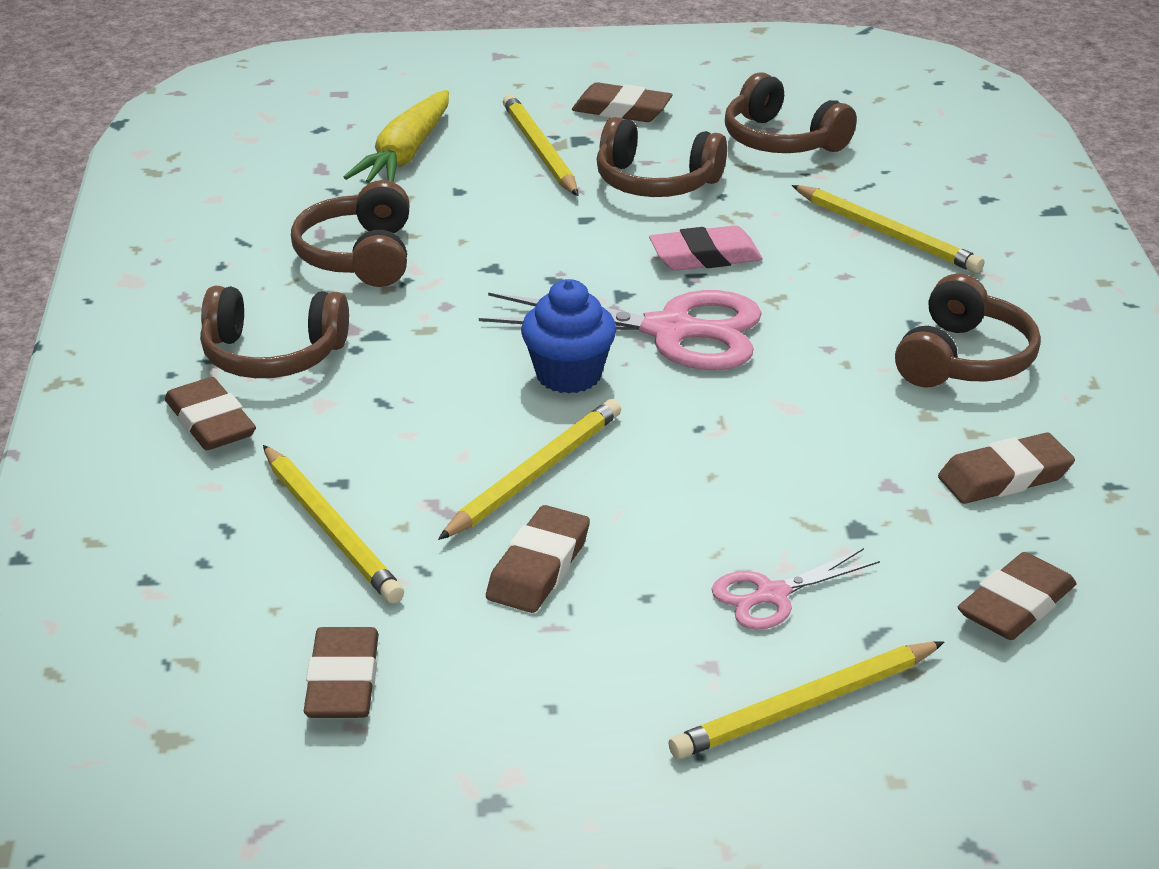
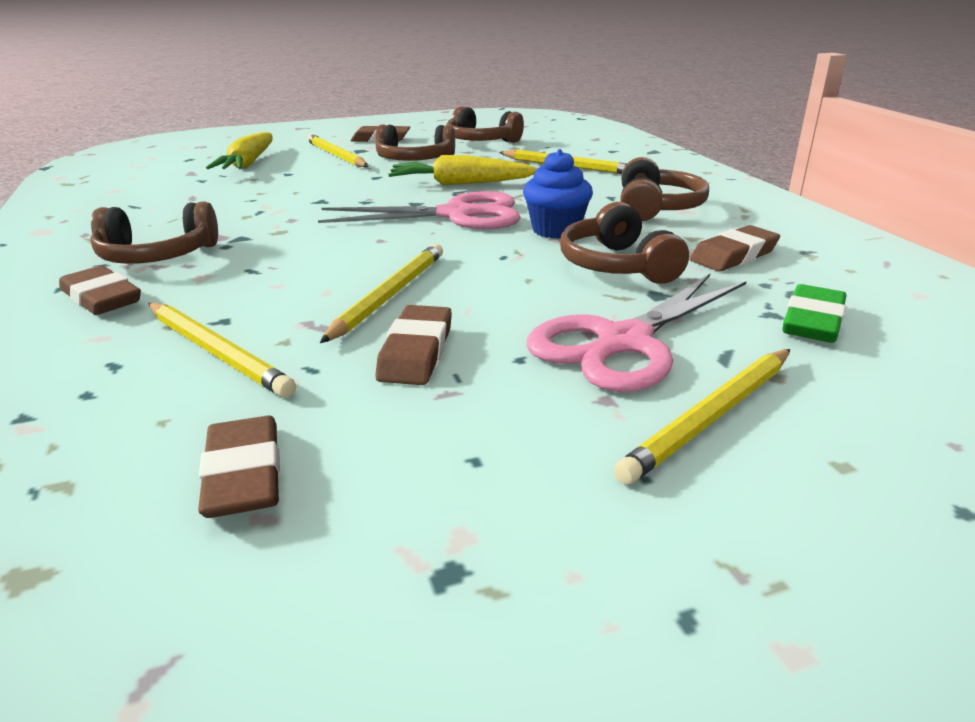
camera: 15 degrees left, 5 degrees down
brown headphones [291,180,410,287] -> brown headphones moved to [560,202,689,284]
blue cupcake [521,279,616,394] -> blue cupcake moved to [523,149,593,239]
pink eraser [649,225,763,271] -> yellow carrot [388,155,538,185]
pink scissors [712,548,880,630] -> pink scissors [527,274,747,392], size x1.90
brown eraser [958,552,1076,640] -> green eraser [782,284,847,343]

